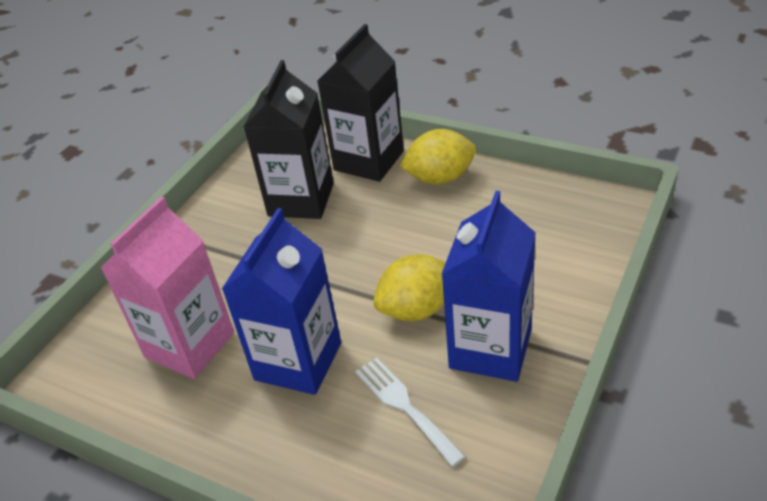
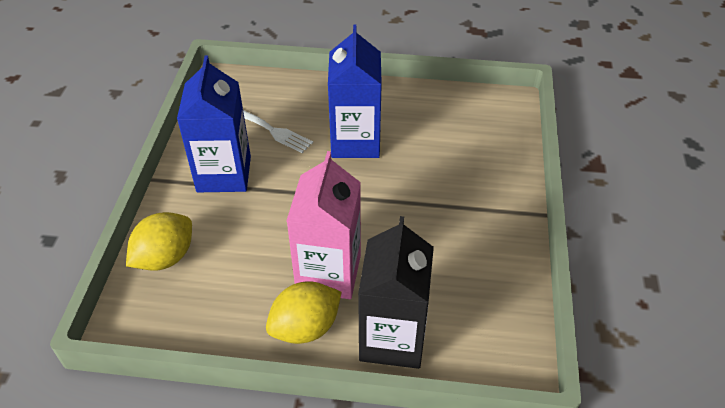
camera: 155 degrees right, 5 degrees up
pink carton [101,197,234,379] -> pink carton moved to [286,151,361,299]
black carton [244,60,334,219] -> none
yellow lemon [373,254,445,321] -> yellow lemon moved to [126,212,192,271]

